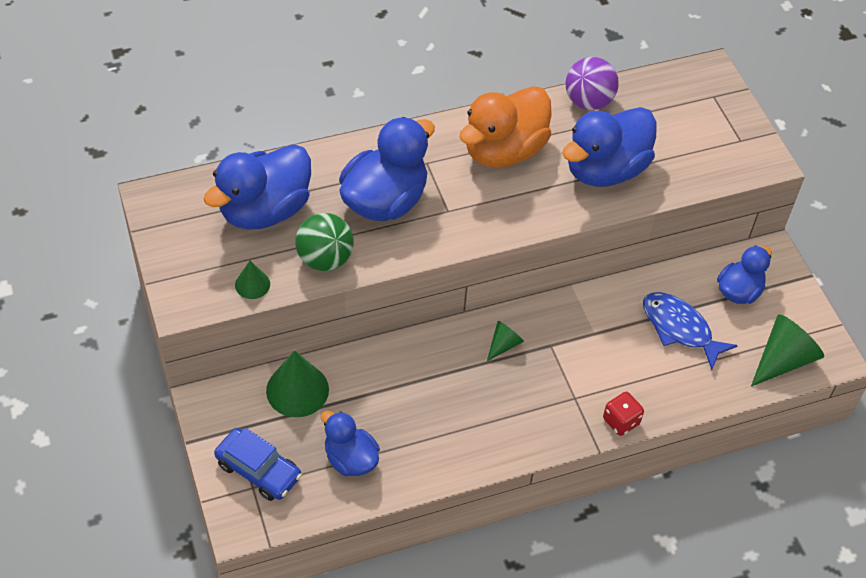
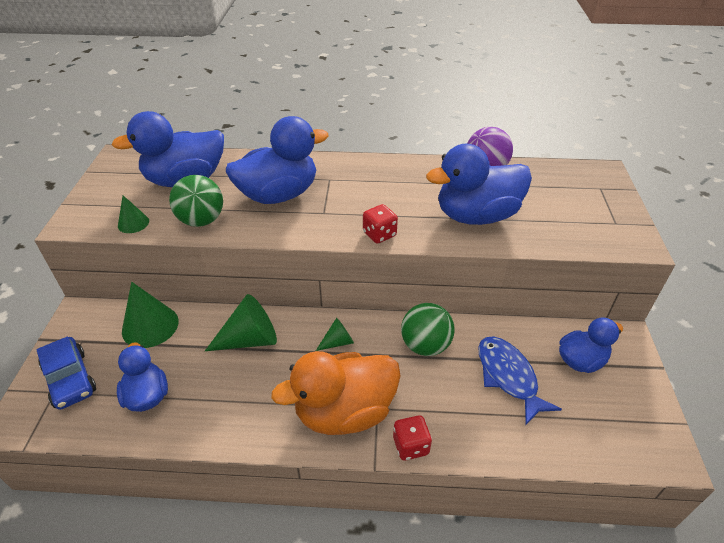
camera: 25 degrees right, 10 degrees down
orange duck [460,86,552,168] -> orange duck moved to [271,351,401,435]
green cone [751,314,824,387] -> green cone moved to [205,294,277,351]
none -> red dice [363,204,398,243]
none -> green ball [401,303,455,356]

